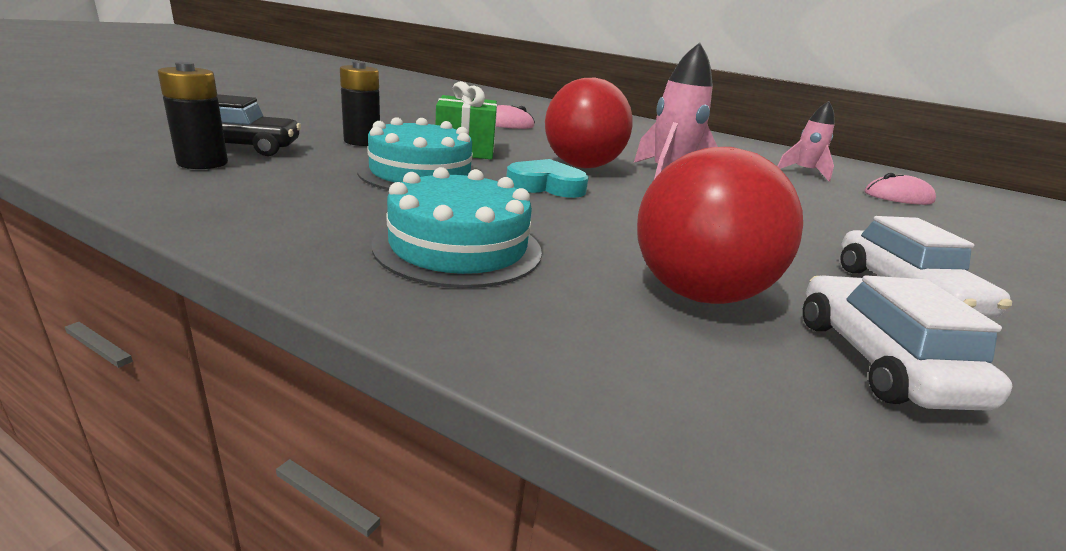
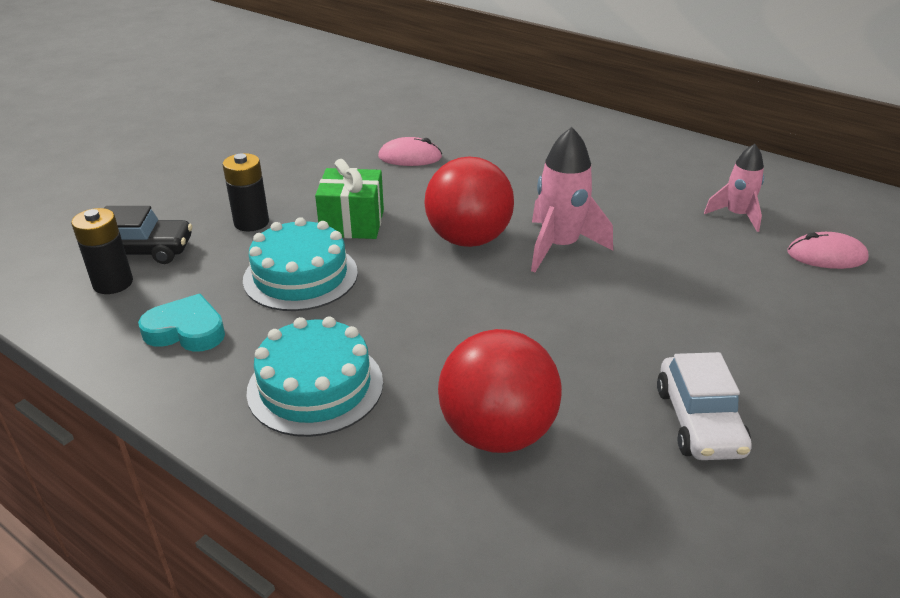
camera: 10 degrees right, 10 degrees up
turquoise heart [506,159,589,198] -> turquoise heart moved to [138,294,225,352]
white car [803,275,1012,411] -> none

